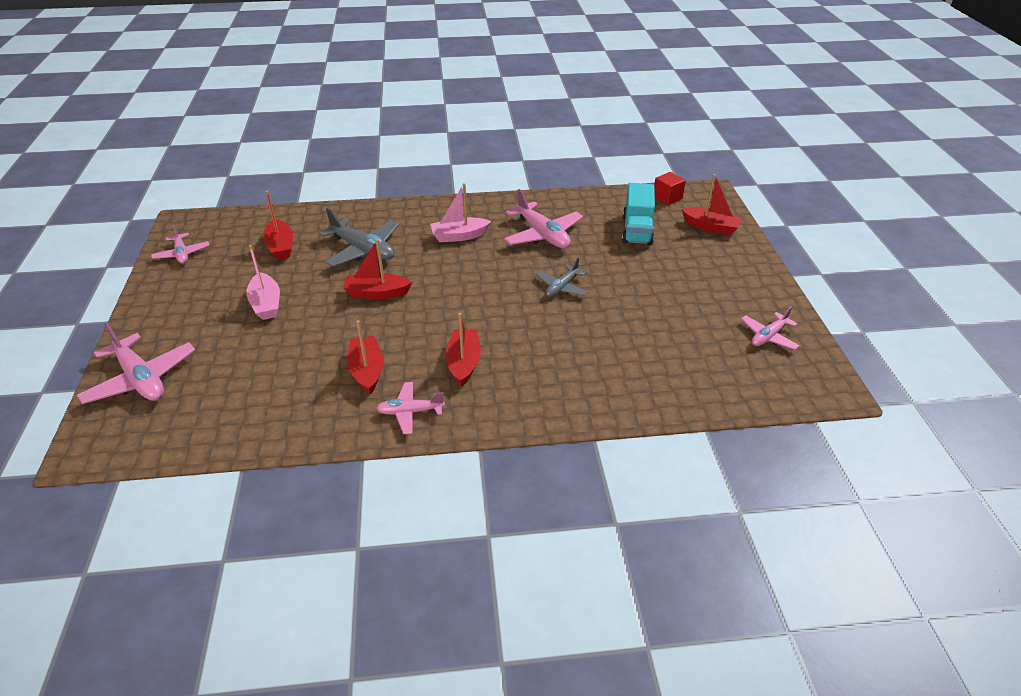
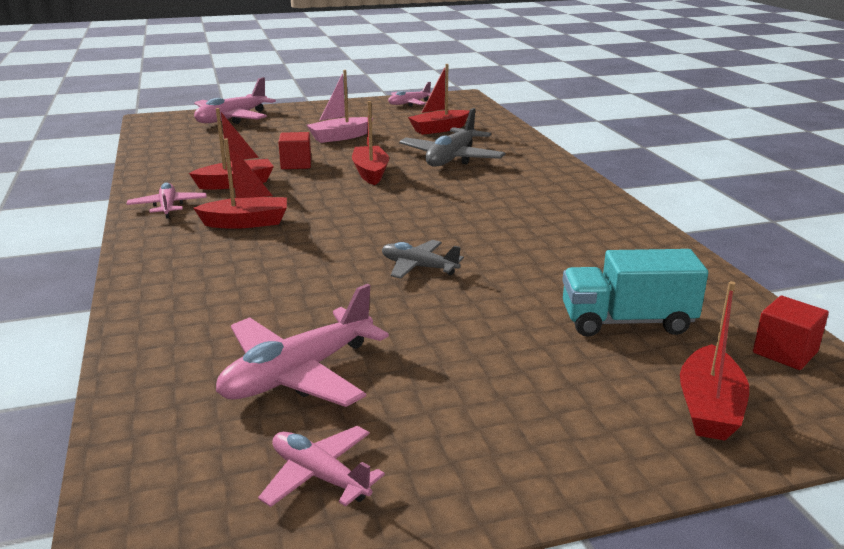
camera: 80 degrees right, 15 degrees down
pink boat [430,183,491,242] -> none
pink plane [504,189,583,248] -> pink plane moved to [216,284,389,407]
none -> red cube [278,132,311,169]

